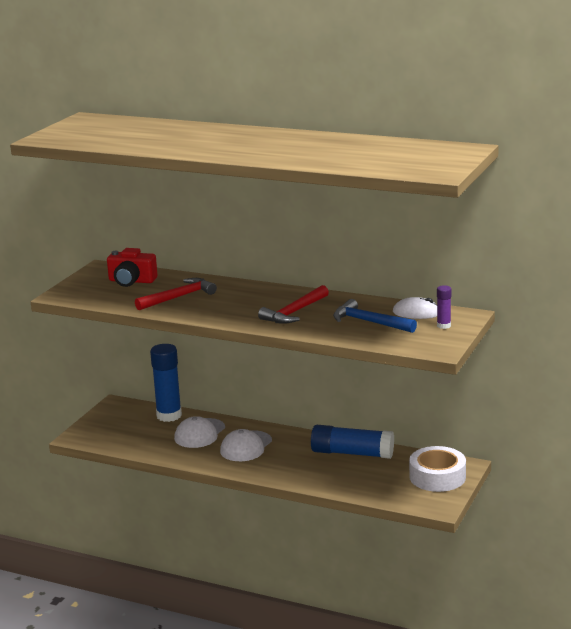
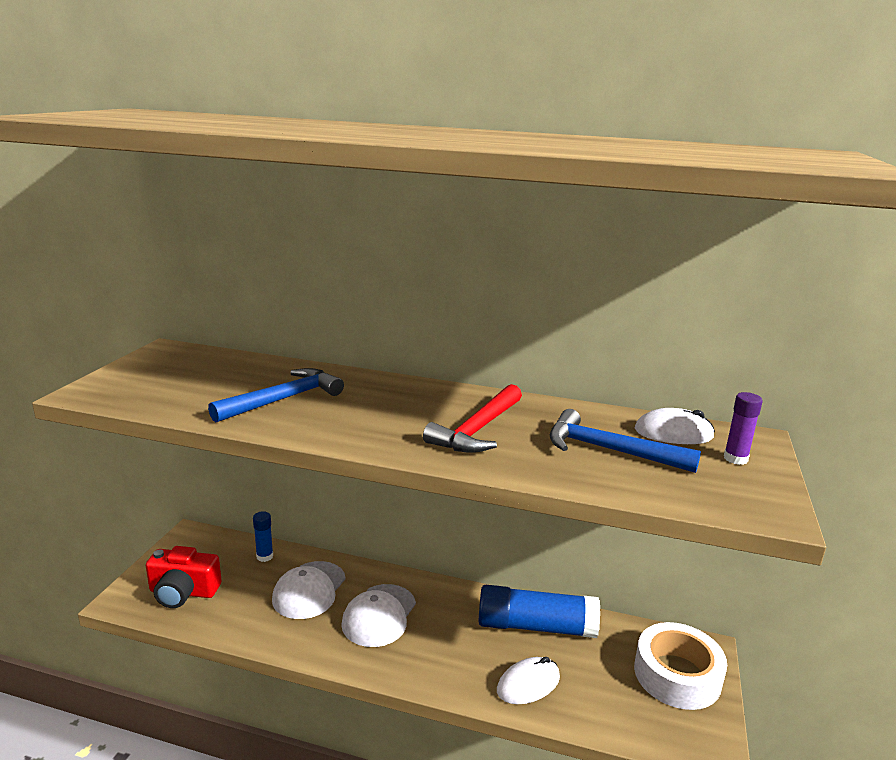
camera: 10 degrees left, 0 degrees up
red camera [107,248,158,287] -> red camera moved to [146,546,222,608]
red hammer [135,278,217,310] -> blue hammer [208,368,344,422]
blue glue stick [150,344,182,422] -> blue glue stick [253,511,273,562], size x0.47
none -> white mouse [497,657,560,704]

